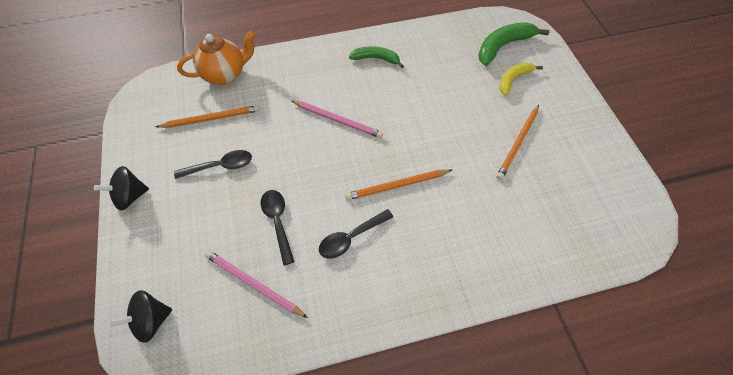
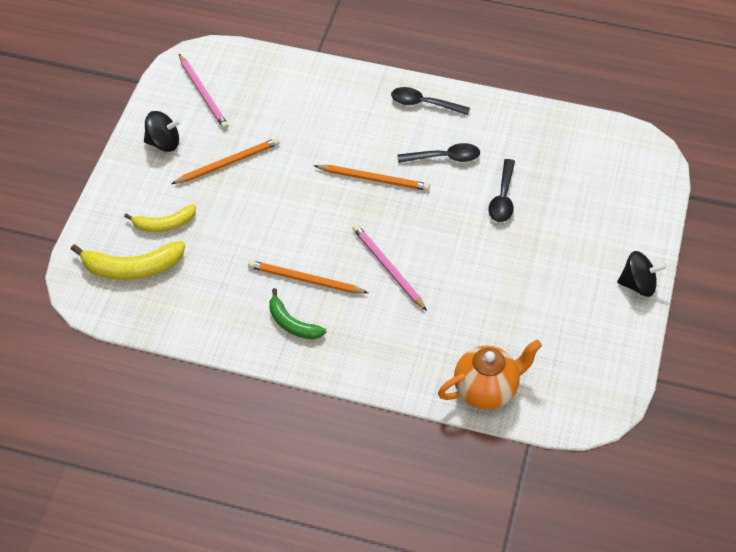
camera: 150 degrees left, 5 degrees down
black spinning top [110,290,172,343] -> black spinning top moved to [144,111,181,152]
orange pencil [156,105,260,128] -> orange pencil moved to [248,260,368,294]
black spoon [174,150,252,179] -> black spoon moved to [391,87,470,115]
orange teapot [177,30,256,85] -> orange teapot turned 150 degrees clockwise [438,340,542,410]
pink pencil [205,251,308,318] -> pink pencil moved to [179,54,229,129]
green banana [478,22,550,66] -> yellow banana [71,241,185,280]

